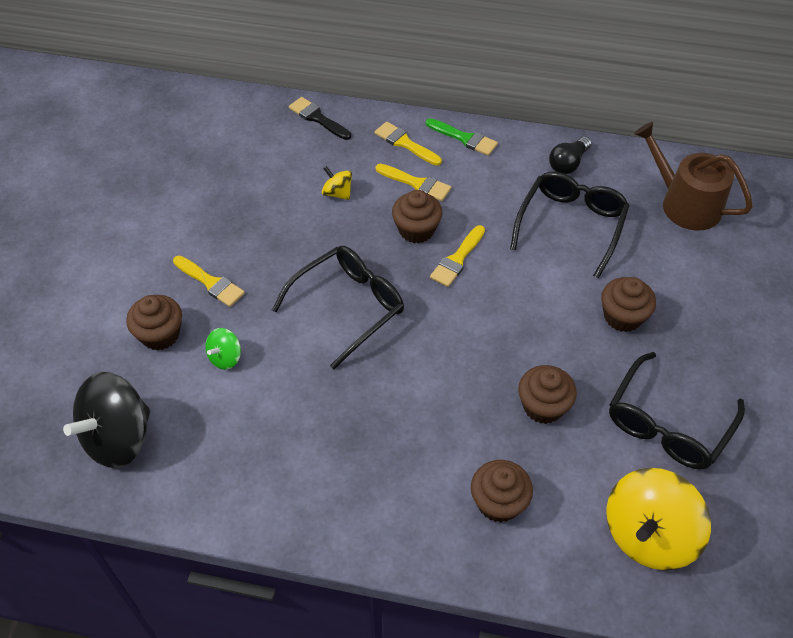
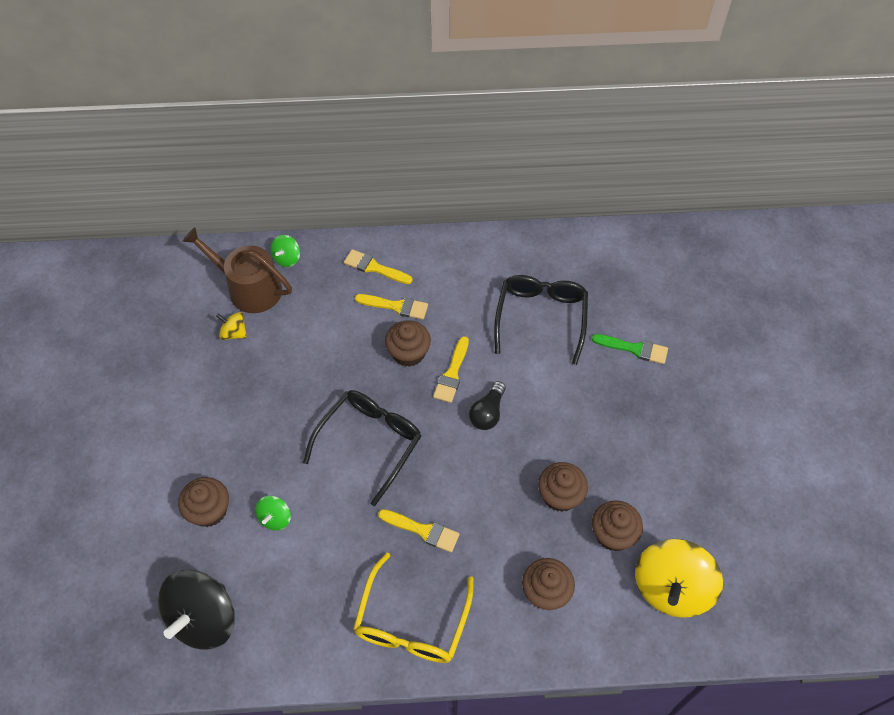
camera: 15 degrees left, 5 degrees up
yellow brush [173,255,245,307] -> yellow brush moved to [378,509,460,553]
black brush [289,97,351,140] -> green spinning top [271,235,300,267]
yellow spinning top [322,166,352,200] -> yellow spinning top moved to [216,312,247,340]
green brush [426,118,498,156] -> green brush moved to [592,334,668,364]
black light bulb [549,137,592,174] -> black light bulb moved to [469,381,506,430]
brown cupcake [601,277,656,332] -> brown cupcake moved to [592,500,643,551]
black glasses [609,352,745,470] -> none
brown watering can [634,122,753,231] -> brown watering can moved to [182,227,292,313]
none -> yellow glasses [353,553,474,663]

